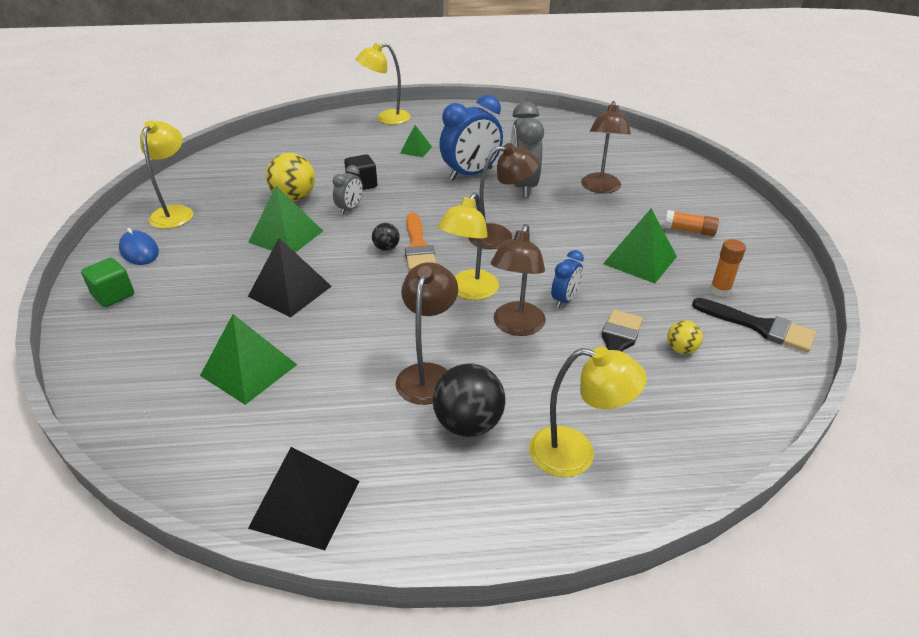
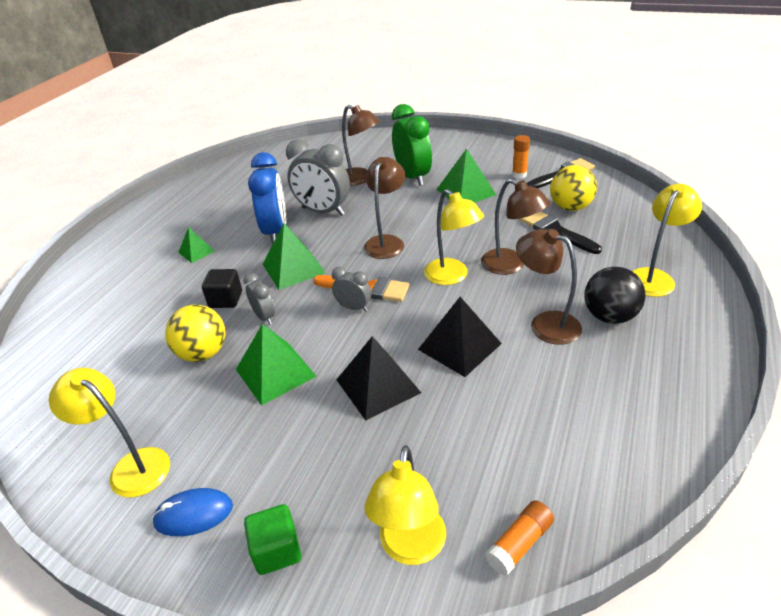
camera: 60 degrees left, 0 degrees up
green pyramid [200,314,297,405] -> green pyramid moved to [263,223,326,290]
black pyramid [248,447,359,550] -> black pyramid moved to [418,297,502,377]
yellow lamp [356,43,411,125] -> yellow lamp moved to [364,445,446,565]
black ball [372,223,400,251] -> grey clock [332,267,372,311]
blue clock [551,250,584,308] -> none
orange glue stick [664,210,719,236] -> orange glue stick moved to [485,500,554,576]
yellow ball [667,320,703,354] -> yellow ball [550,165,597,211], size x1.89
none -> green clock [392,104,432,186]

